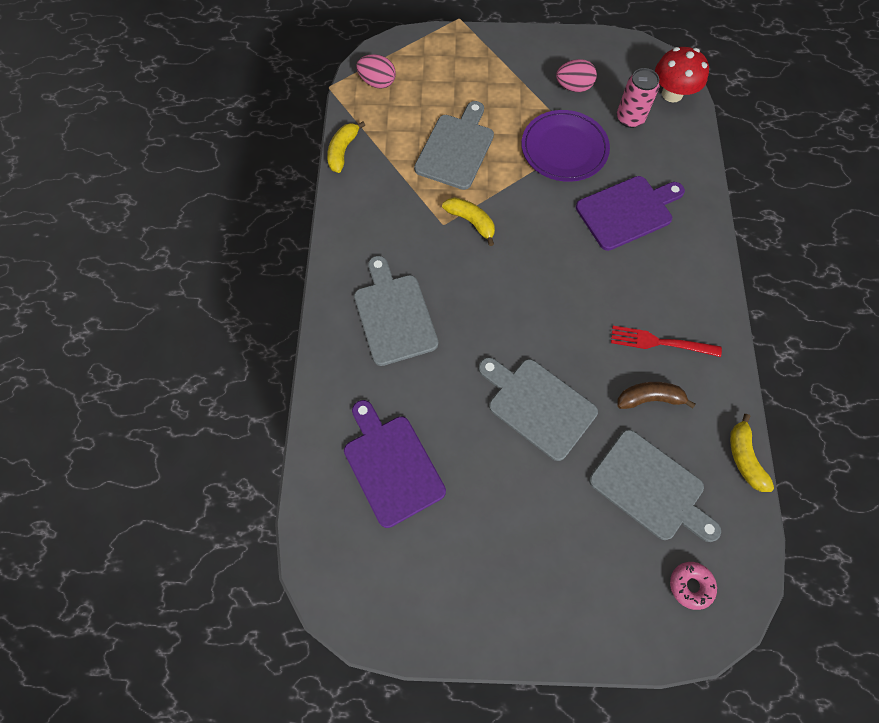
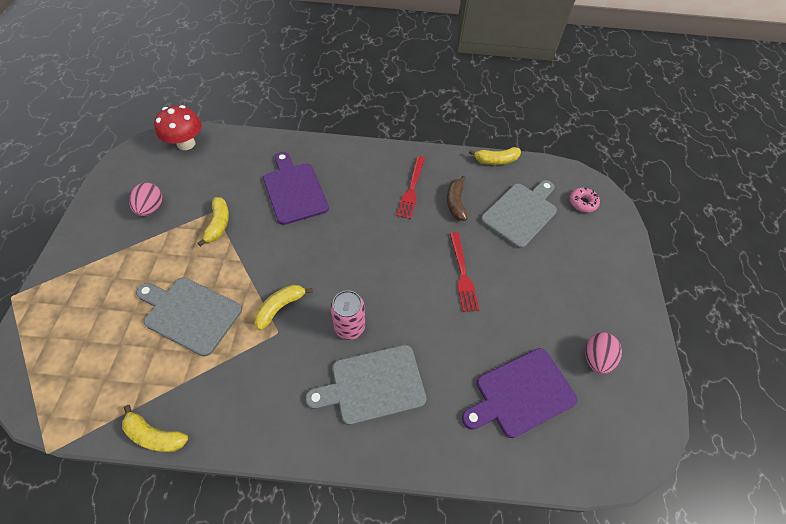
camera: 90 degrees left, 10 degrees down
pink egg [356,54,396,89] -> pink egg moved to [585,332,622,374]
grey cutting board [479,357,598,461] -> red fork [450,232,479,312]
purple plate [521,110,610,182] -> yellow banana [197,197,229,247]
pink can [617,68,660,128] -> pink can moved to [330,290,365,340]

